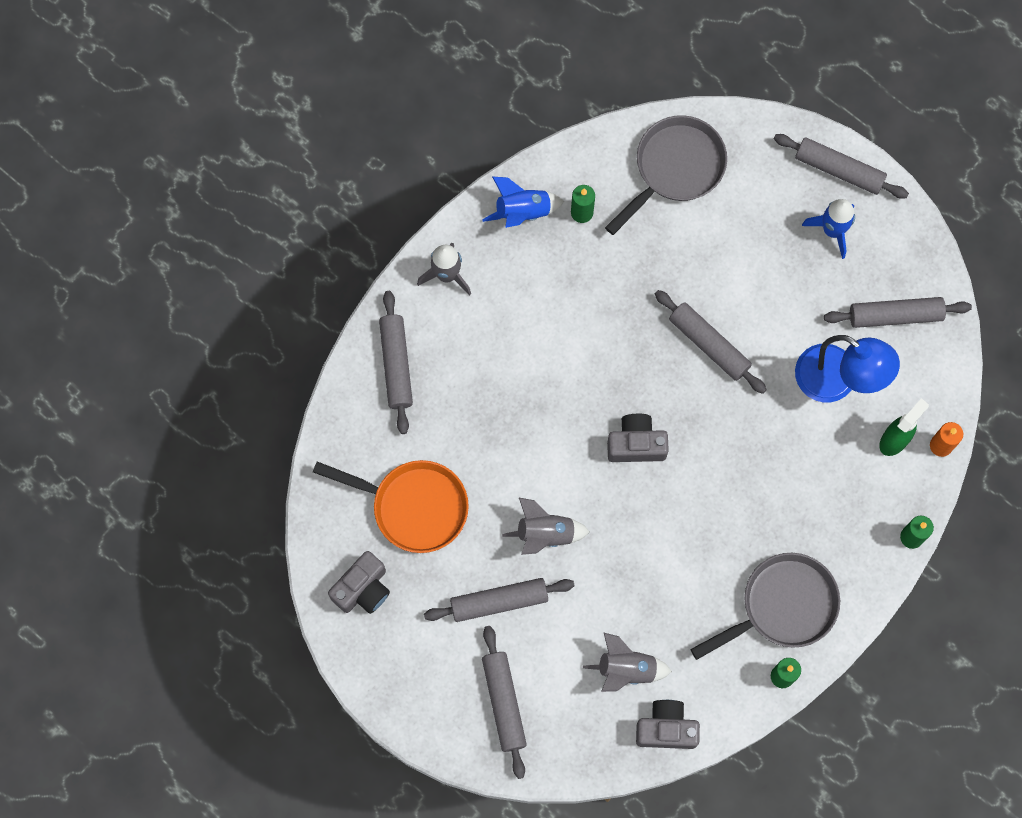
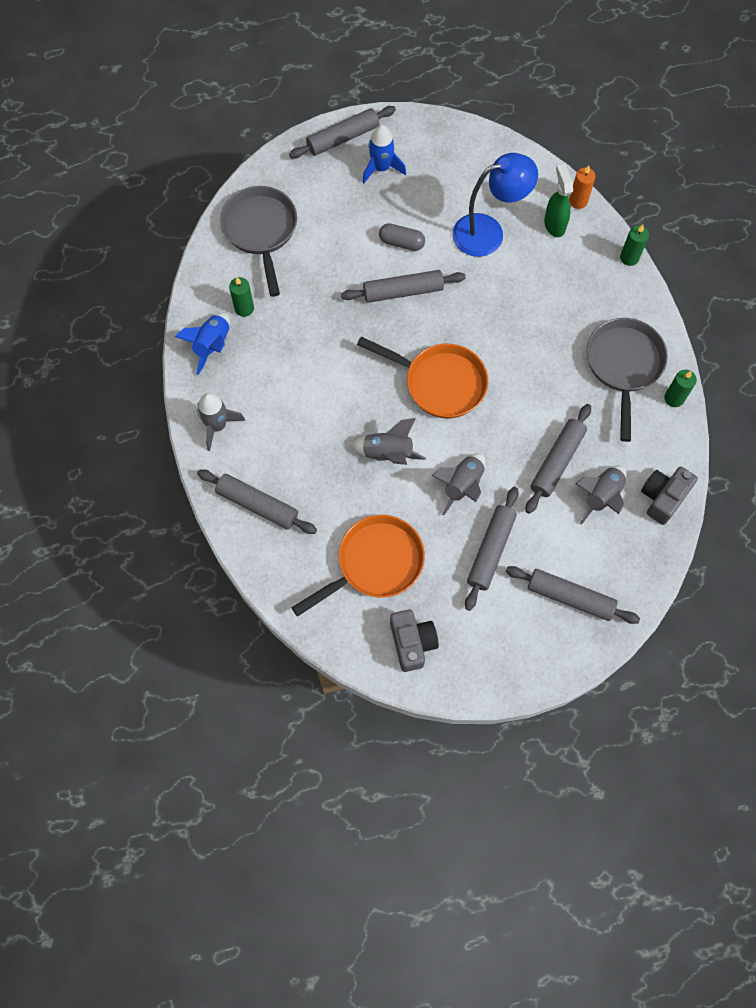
camera: 55 degrees left, 5 degrees down
grey camera [607,414,669,462] -> orange pan [357,337,488,418]
grey rolling pin [824,297,972,328] -> grey rolling pin moved to [526,404,591,514]
none -> grey rocket [350,418,426,465]
none -> grey capsule [379,223,425,251]

